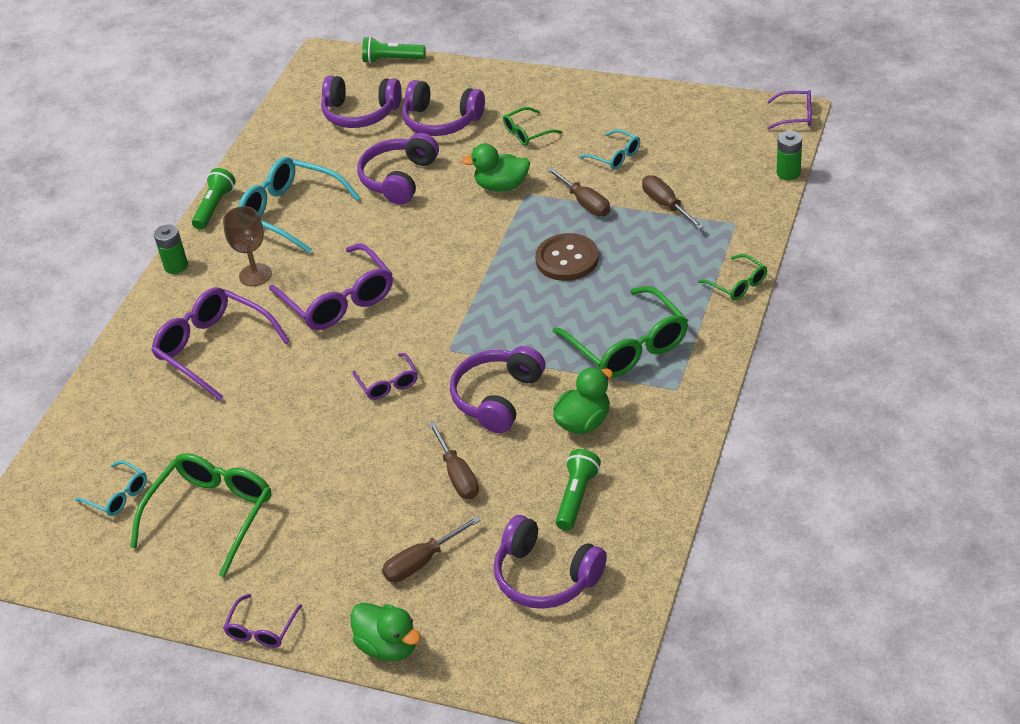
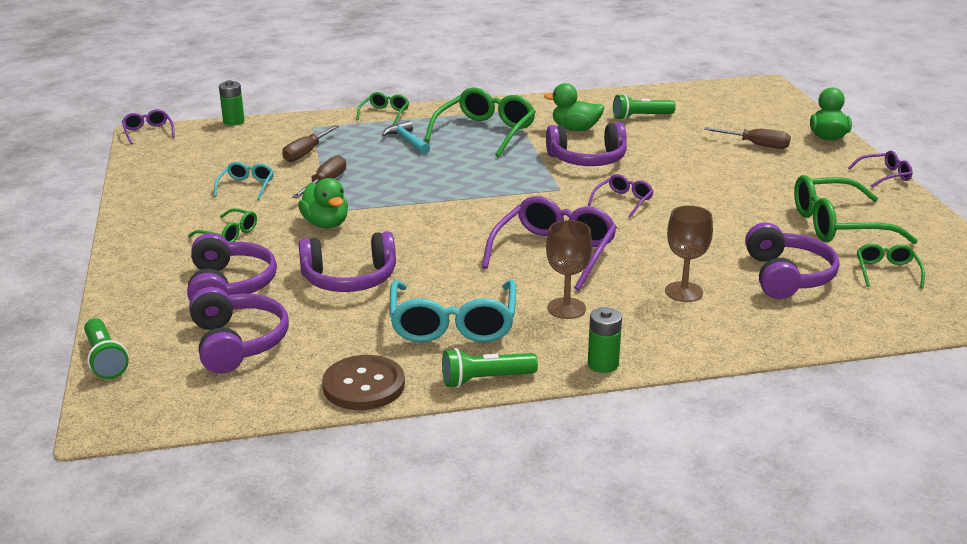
camera: 125 degrees left, 15 degrees down
turquoise glasses [75,461,147,516] -> green glasses [857,243,925,289]
purple glasses [151,287,290,401] -> brown goblet [665,205,713,302]
brown screwdriver [428,422,479,499] -> none
purple headphones [494,515,607,609] -> purple headphones moved to [745,222,840,299]
brown button [535,233,599,281] -> brown button moved to [322,355,405,410]
none -> turquoise hammer [382,121,430,154]

